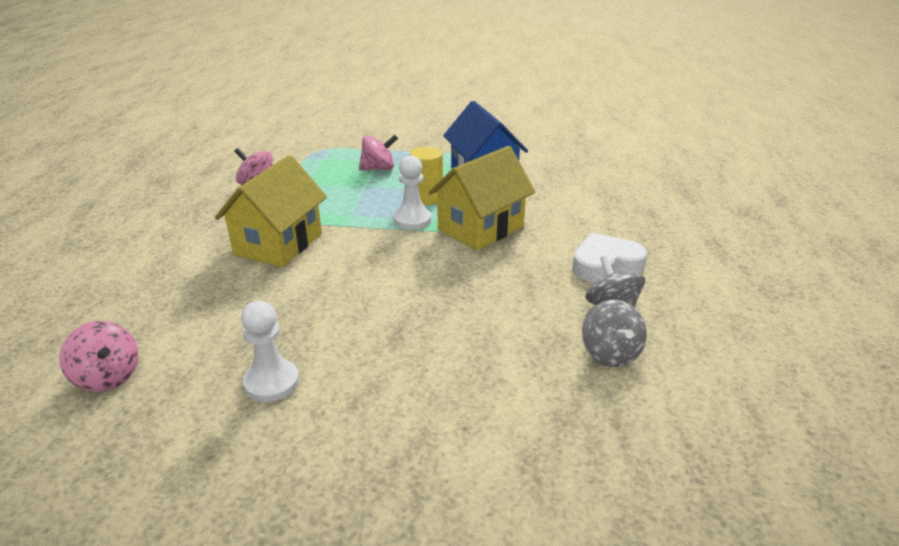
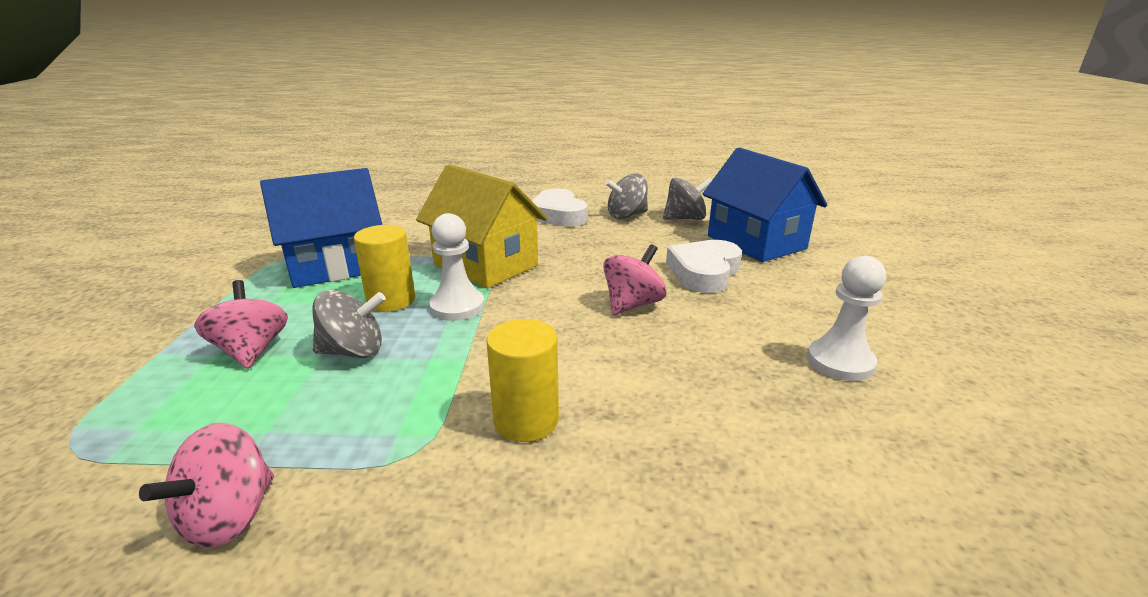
camera: 95 degrees left, 5 degrees down
pink spinning top [59,321,139,392] -> pink spinning top moved to [603,244,666,315]
yellow house [215,155,327,267] -> yellow cylinder [486,319,559,442]
none -> grey spinning top [312,290,386,358]
none -> white heart [666,240,742,293]
none -> blue house [703,148,827,262]

